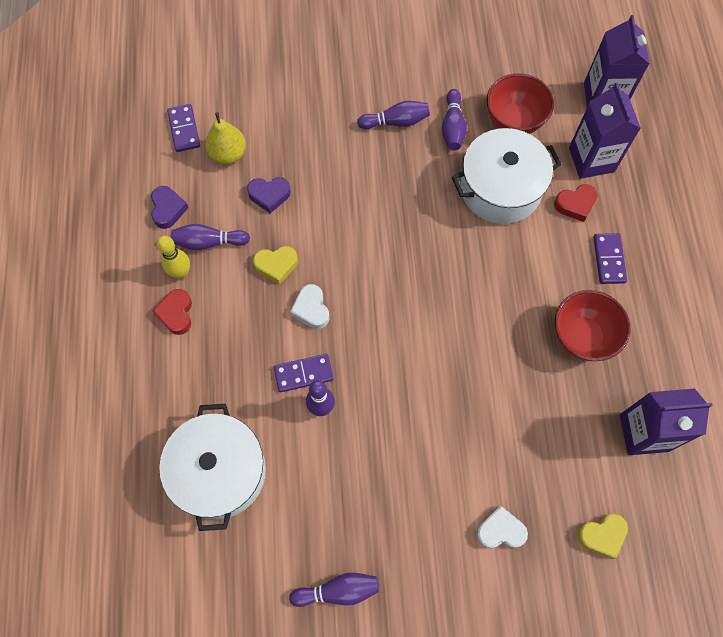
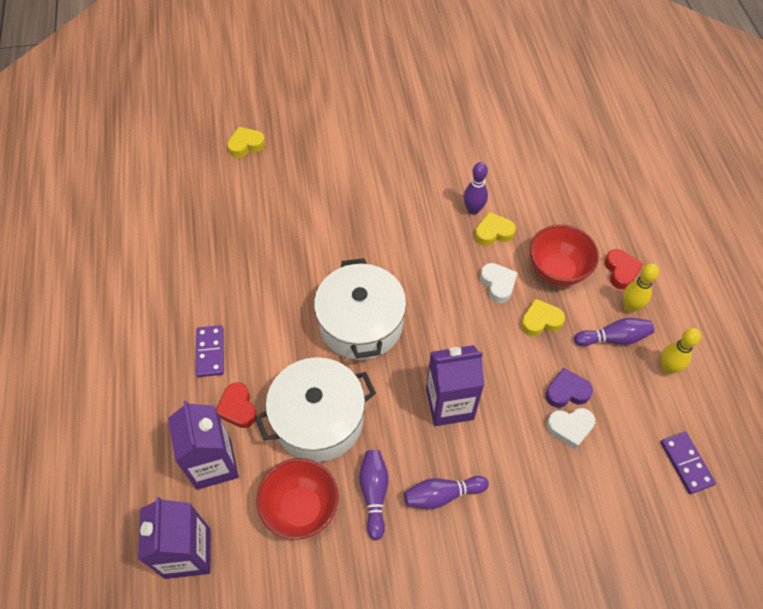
camera: 175 degrees right, 10 degrees down
purple heart [151,186,189,229] -> yellow bowling pin [660,328,701,374]
white pot [159,404,266,531] -> white pot moved to [314,258,406,360]
yellow pear [205,112,246,164] -> none
purple domino [274,354,334,392] -> yellow heart [475,212,516,246]
purple bowling pin [289,573,379,607] -> none
white heart [476,506,528,549] -> white heart moved to [546,408,595,449]
red heart [554,184,598,222] -> red heart turned 90 degrees counterclockwise [216,382,257,428]
red bowl [555,290,630,361] -> red bowl moved to [530,224,599,286]
purple carton [620,388,713,455] -> purple carton moved to [426,345,484,426]

